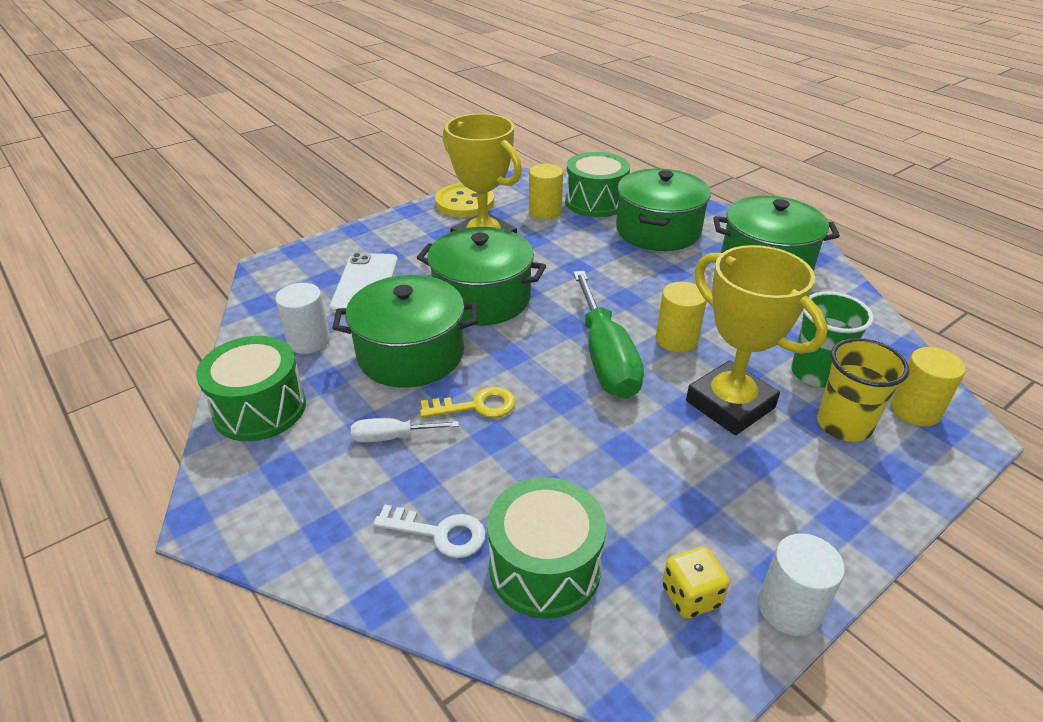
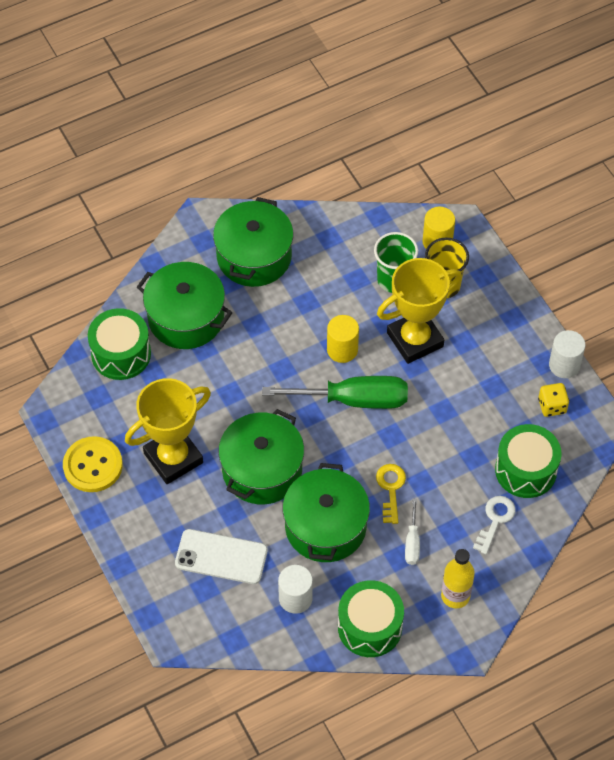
camera: 80 degrees left, 20 degrees up
yellow cylinder [529,164,563,219] -> none
none -> yellow bottle [441,549,475,608]

